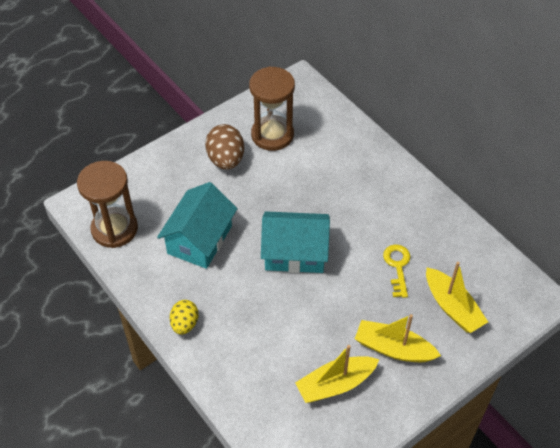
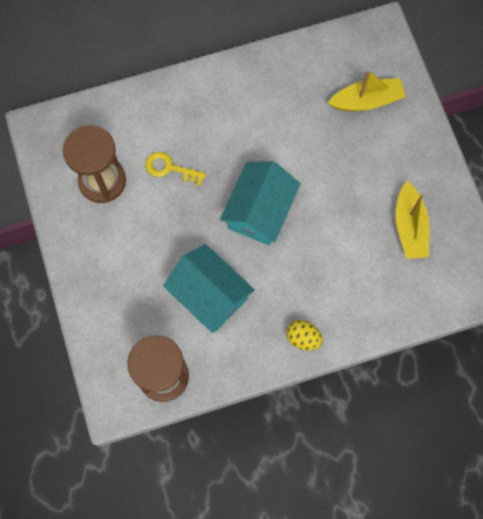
camera: 70 degrees left, 20 degrees up
brown egg [205,124,244,170] -> none
yellow boat [355,314,441,362] -> none
yellow key [383,244,411,298] -> yellow key moved to [145,152,206,186]

